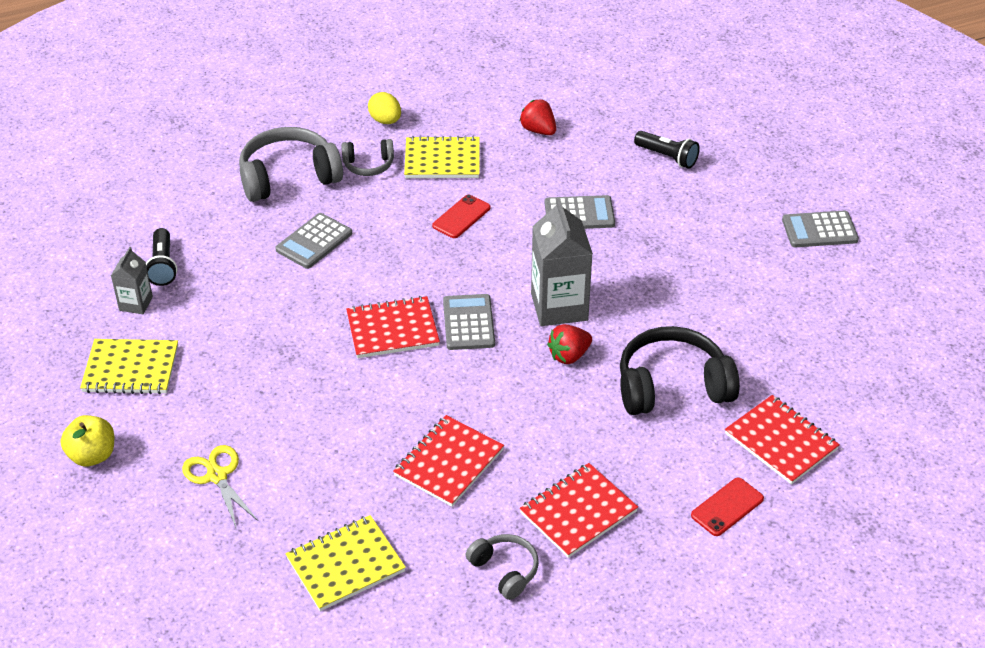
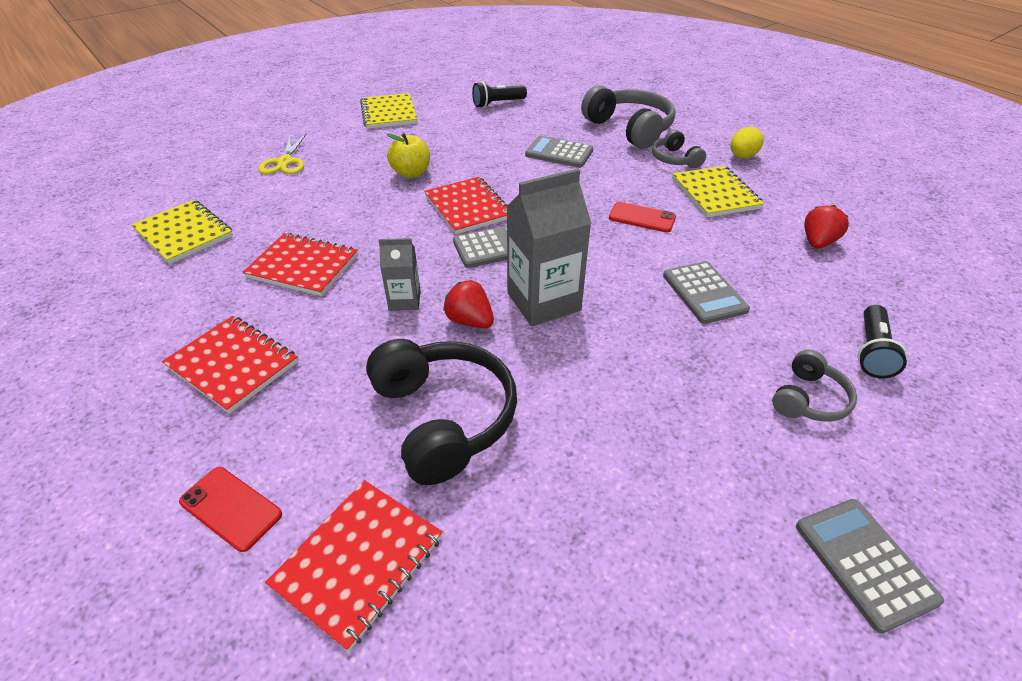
camera: 75 degrees right, 0 degrees up
yellow apple [60,415,114,466] -> yellow apple moved to [387,133,430,178]
grey carton [111,247,153,314] -> grey carton moved to [379,238,421,311]
yellow scissors [182,445,258,527] -> yellow scissors turned 135 degrees clockwise [258,134,306,174]
grey headphones [466,534,539,600] -> grey headphones moved to [772,349,857,422]

